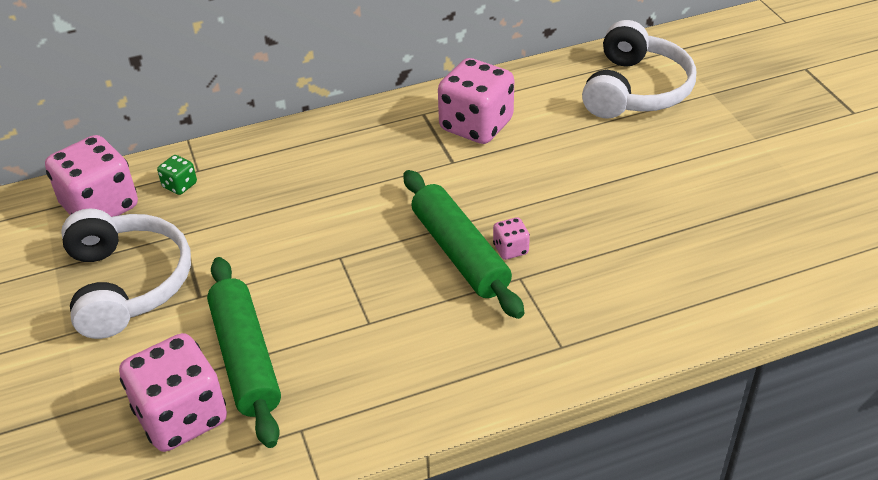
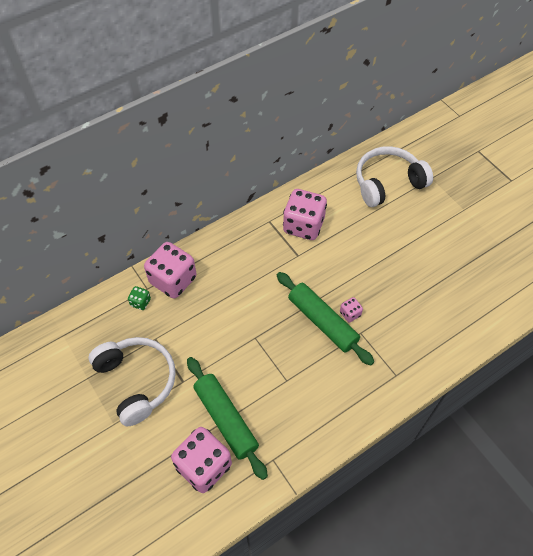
camera: 15 degrees left, 15 degrees up
pink dice [45,135,138,217] -> pink dice moved to [144,242,197,299]
white headphones [582,20,696,119] -> white headphones turned 120 degrees counterclockwise [356,146,433,207]

